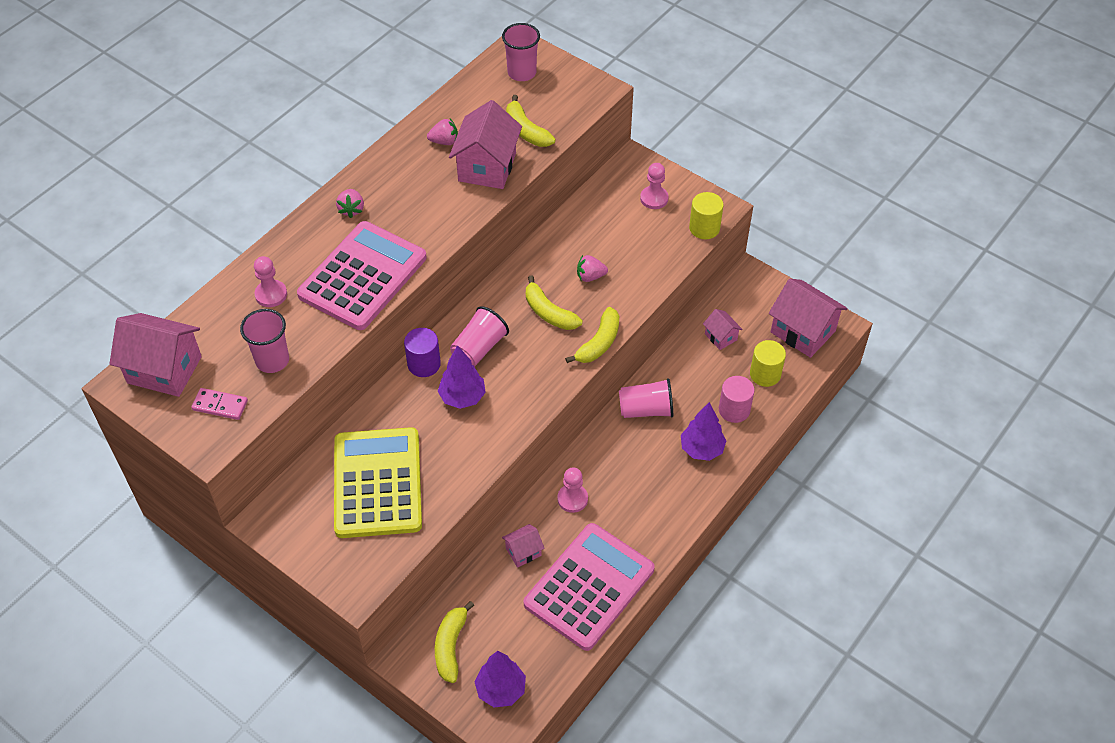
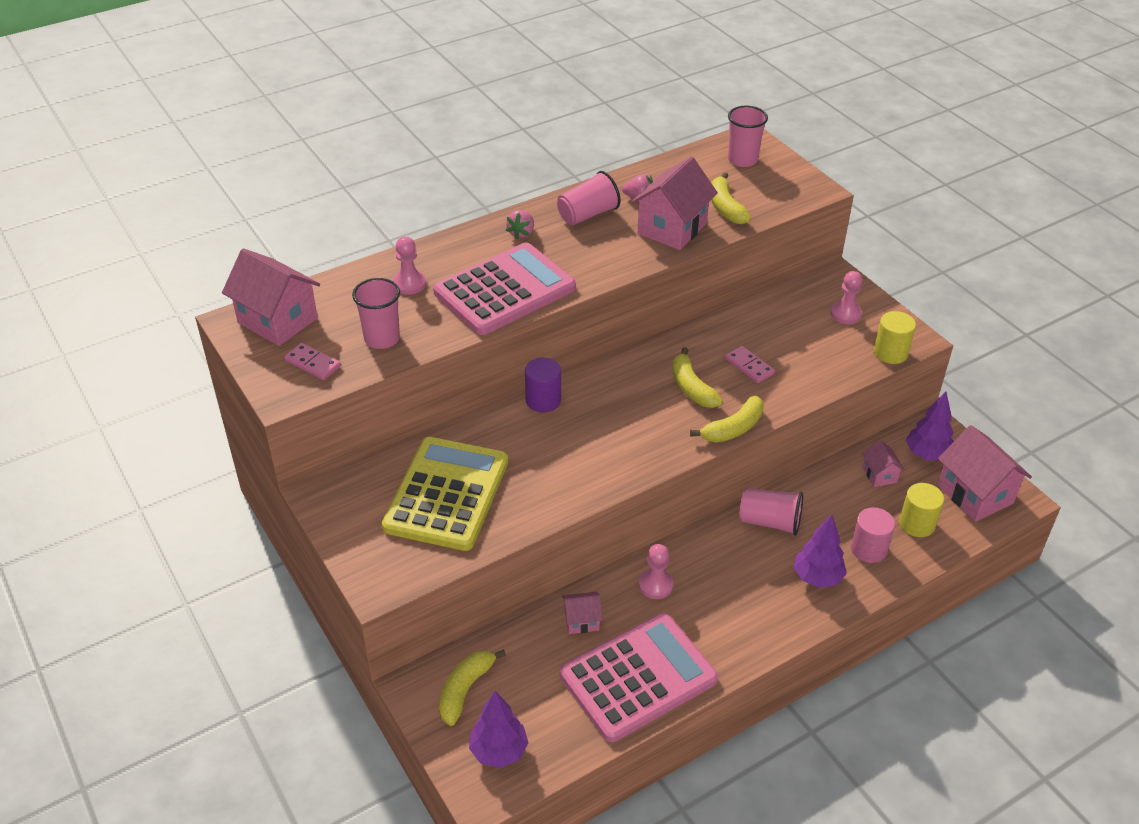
camera: 20 degrees right, 10 degrees down
purple tree [438,345,486,409] -> purple tree moved to [906,392,954,460]
pink cup [450,306,509,367] -> pink cup moved to [557,171,621,225]
pink strawberry [577,255,608,282] -> pink domino [725,346,775,383]

